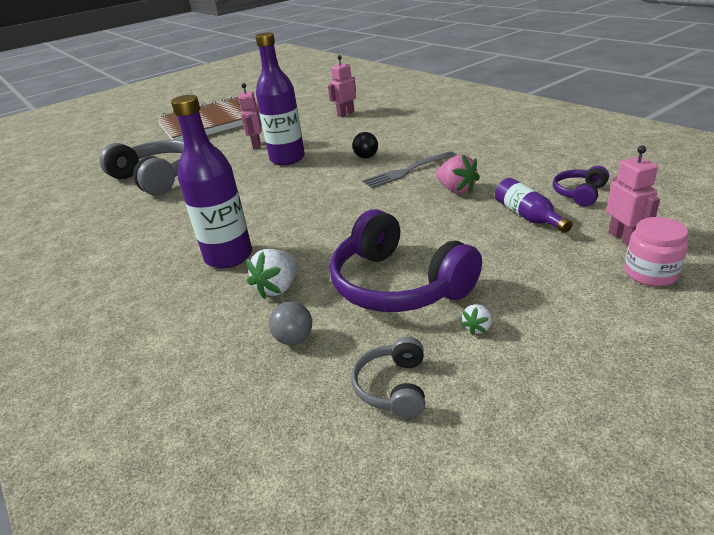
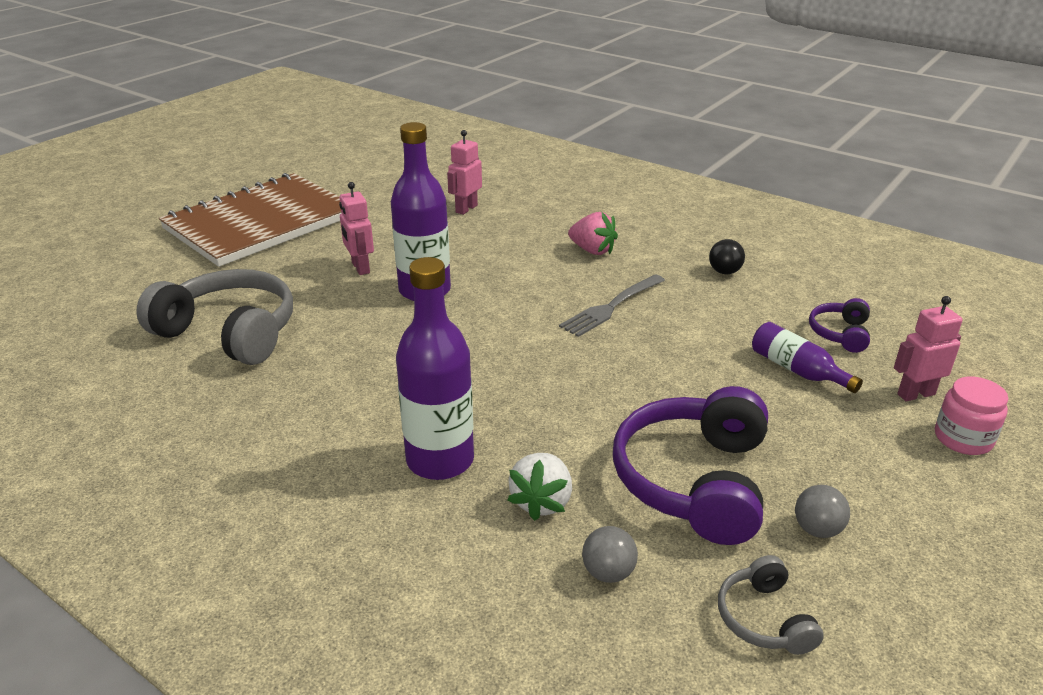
camera: 20 degrees left, 0 degrees up
purple headphones [330,209,482,312] -> purple headphones turned 75 degrees clockwise [613,386,768,545]
black ball [352,132,378,158] -> black ball moved to [709,239,745,274]
pink strawberry [436,154,480,194] -> pink strawberry moved to [568,212,618,255]
white strawberry [461,304,492,336] -> grey ball [795,485,850,538]
pink robot [606,146,660,246] -> pink robot turned 75 degrees counterclockwise [894,296,963,401]

